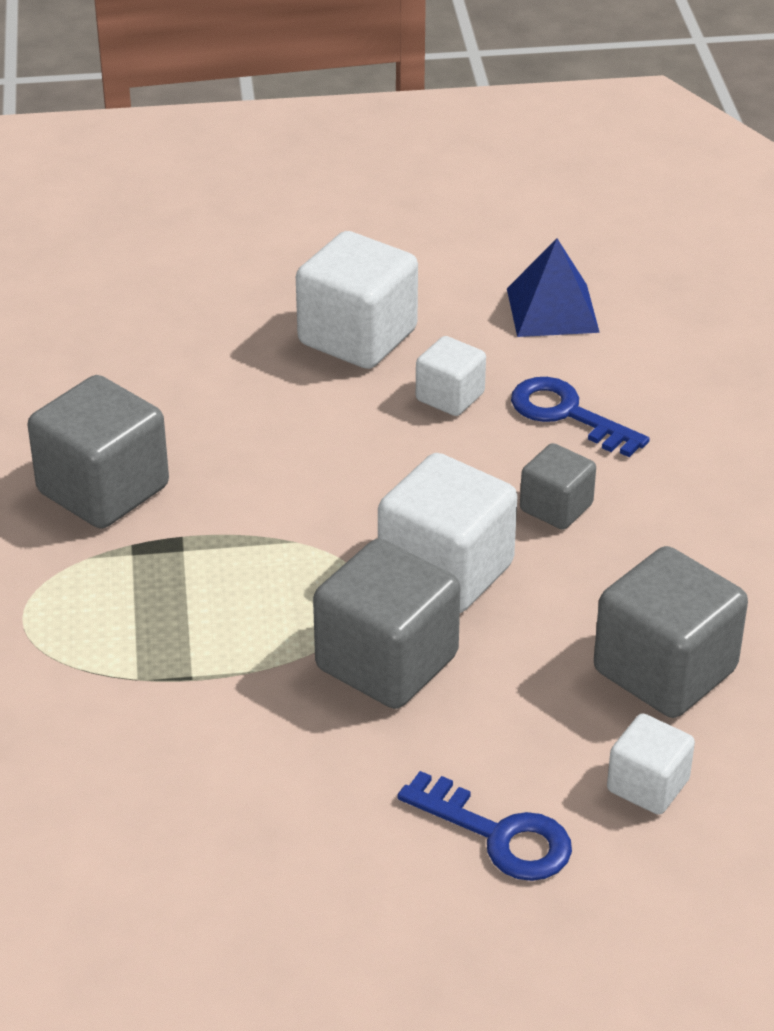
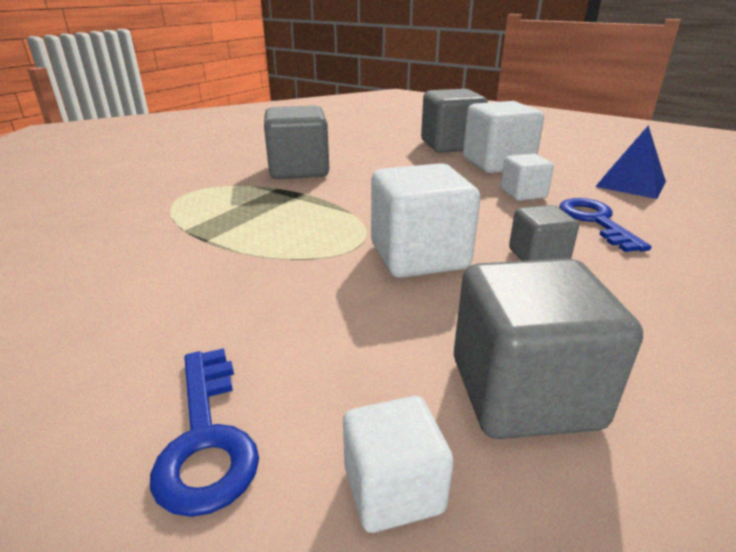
camera: 40 degrees right, 10 degrees down
grey cube [313,539,460,709] -> grey cube moved to [421,89,488,153]

